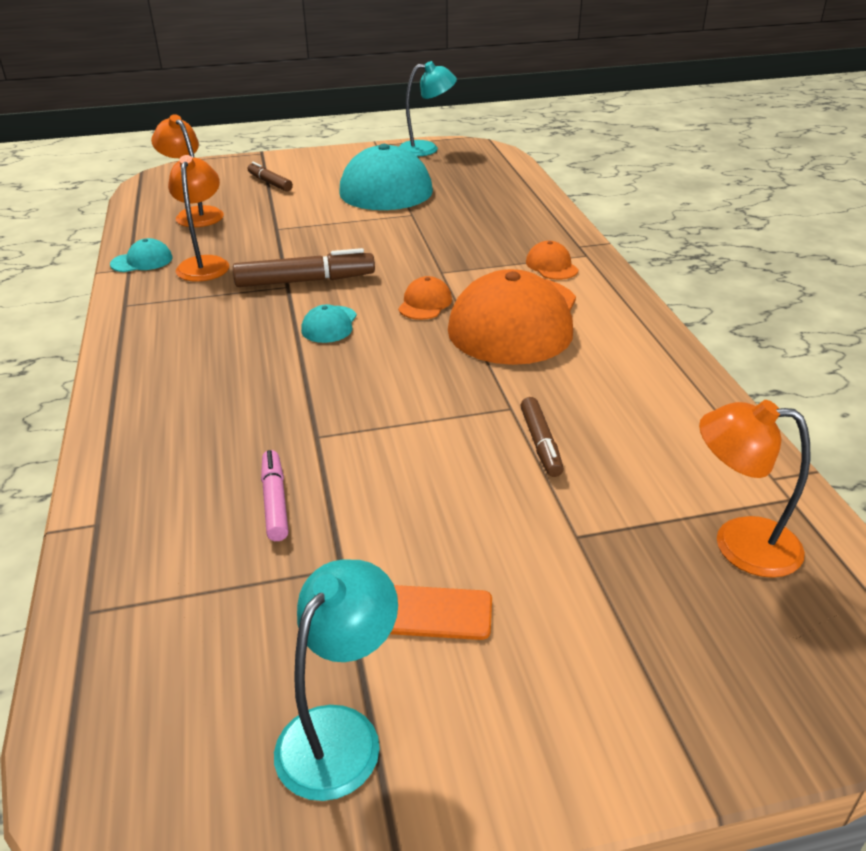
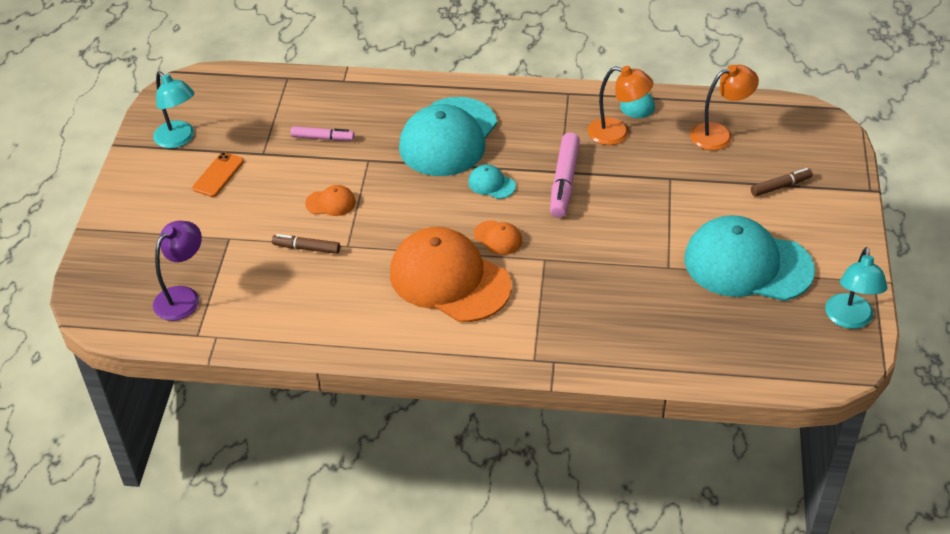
camera: 110 degrees right, 10 degrees up
brown marker [233,248,375,287] -> pink marker [550,133,580,218]
orange cap [526,241,579,280] -> orange cap moved to [305,185,356,216]
orange lamp [699,400,810,578] -> purple lamp [153,221,202,321]
none -> turquoise cap [399,97,497,176]

